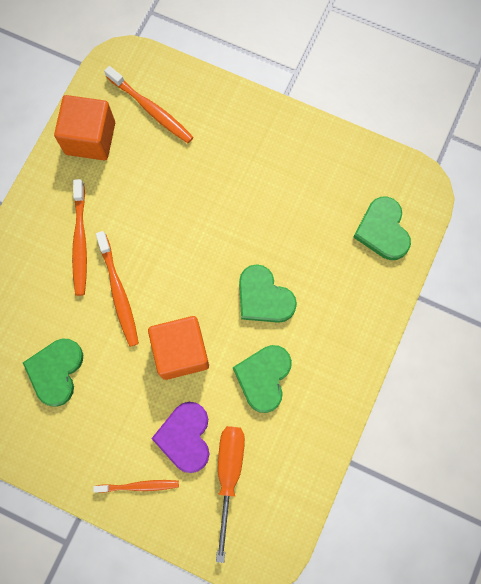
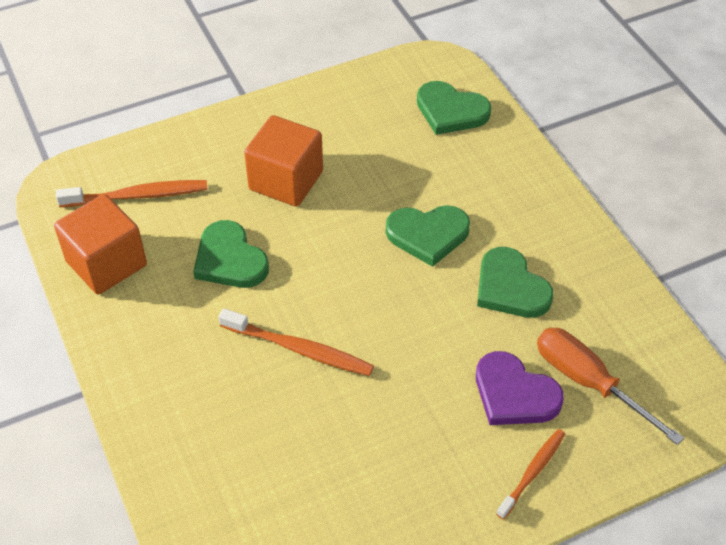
camera: 50 degrees left, 25 degrees down
green heart [23,339,83,407] -> green heart moved to [193,220,269,288]
orange toothbrush [72,179,87,296] -> none
orange cube [148,316,209,380] -> orange cube moved to [244,115,323,207]

